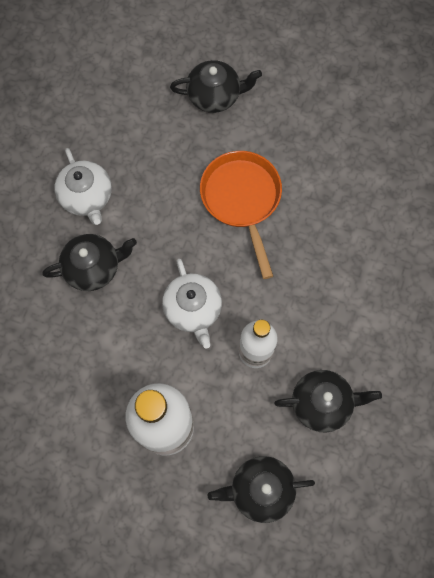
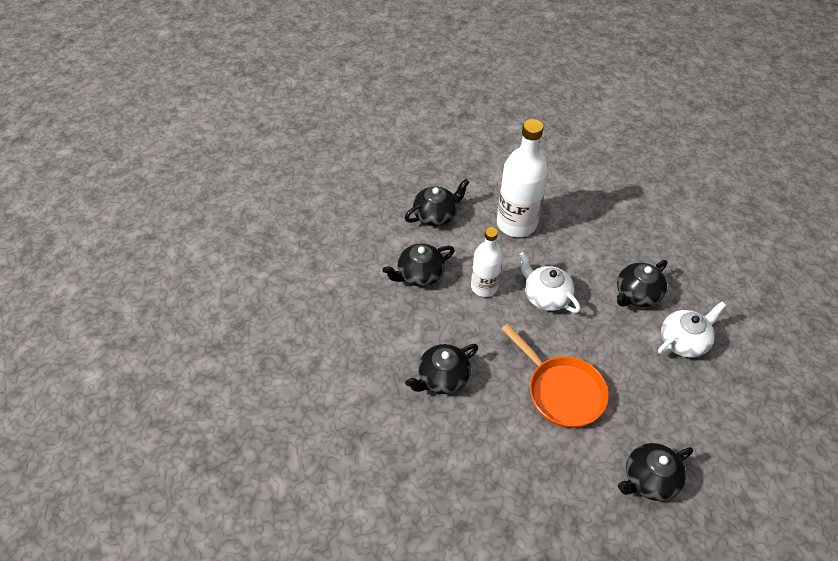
camera: 155 degrees right, 20 degrees down
white teapot [54,148,112,225] -> white teapot turned 105 degrees clockwise [658,302,726,358]
none -> black teapot [405,344,478,394]

